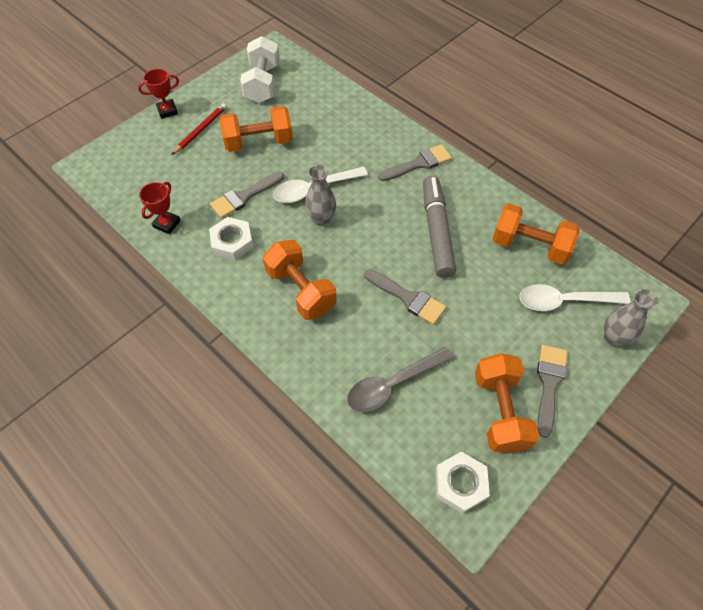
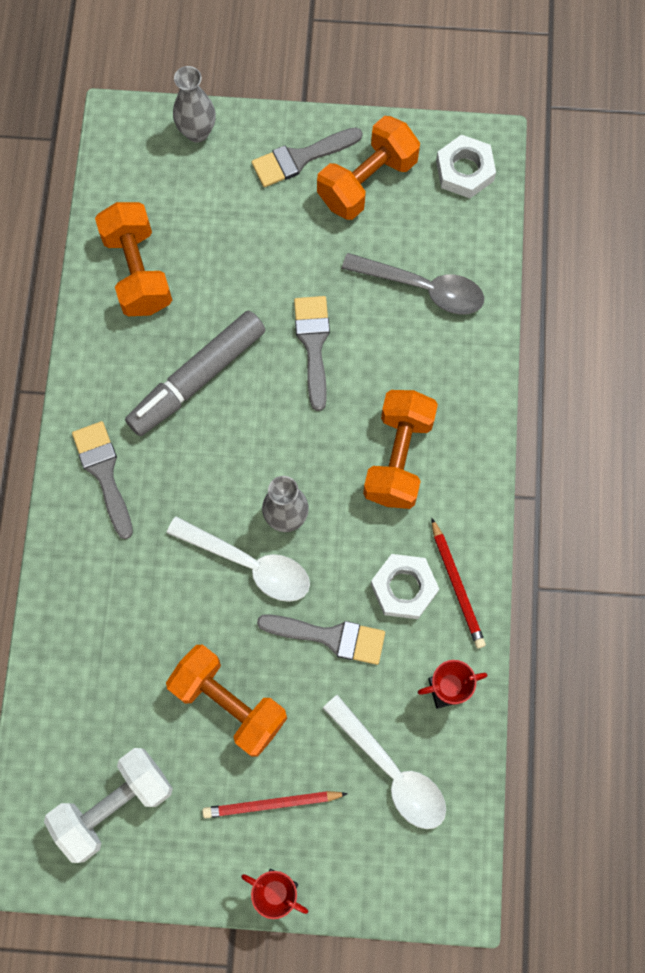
camera: 130 degrees left, 15 degrees up
grey brush [378,144,452,181] -> grey brush turned 45 degrees clockwise [72,421,133,539]
white spoon [520,284,630,311] -> white spoon moved to [323,695,446,829]
none -> red pencil [431,518,486,649]

